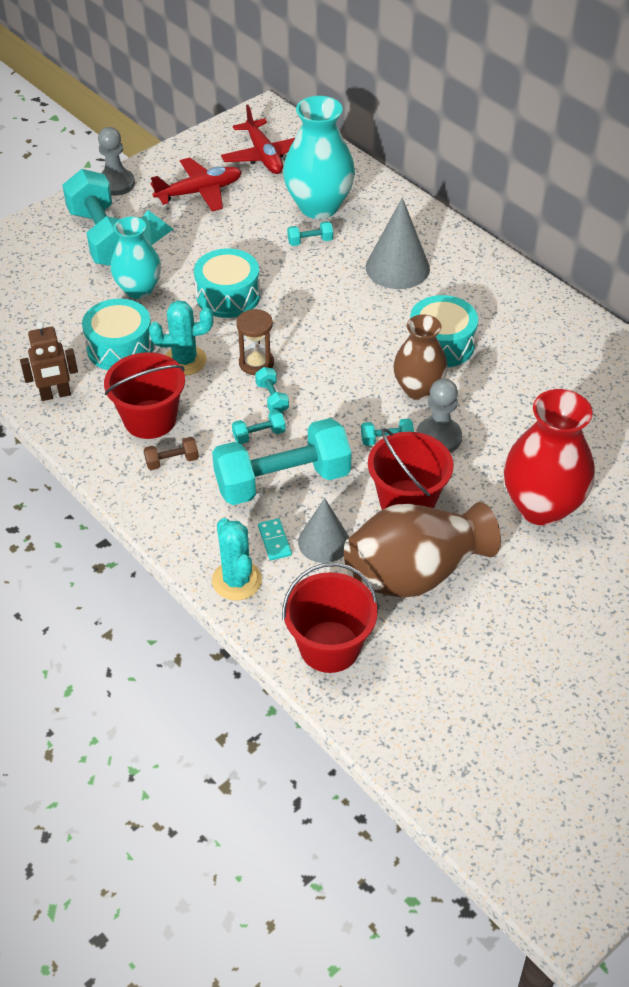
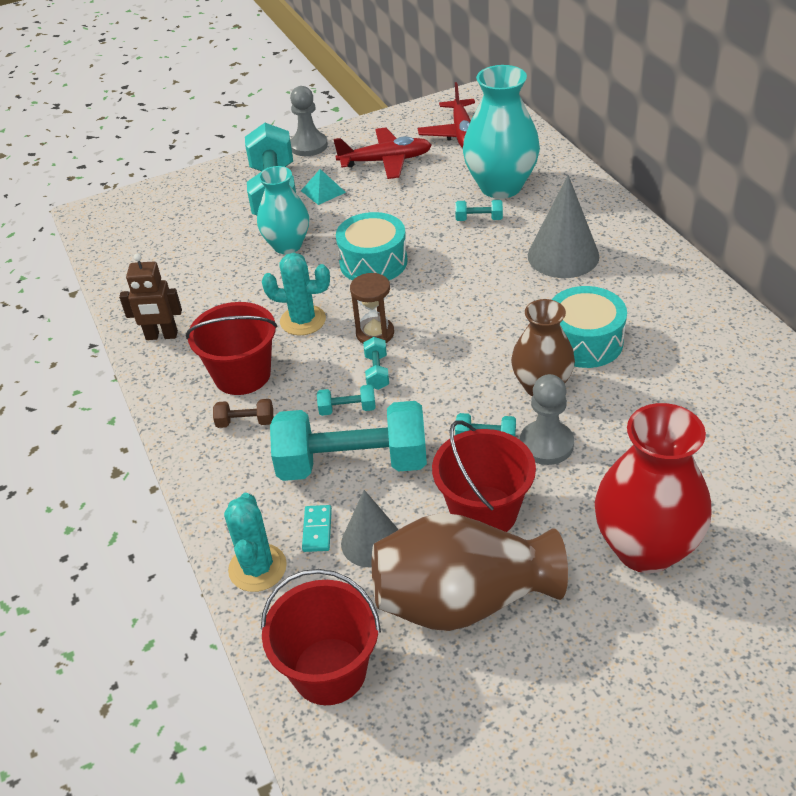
camera: 20 degrees right, 5 degrees down
turquoise drum [82,299,154,370] -> none

